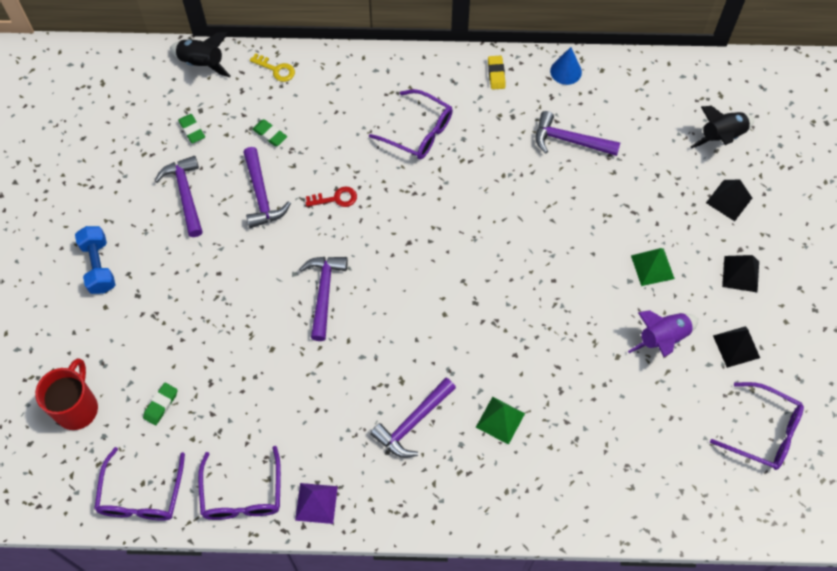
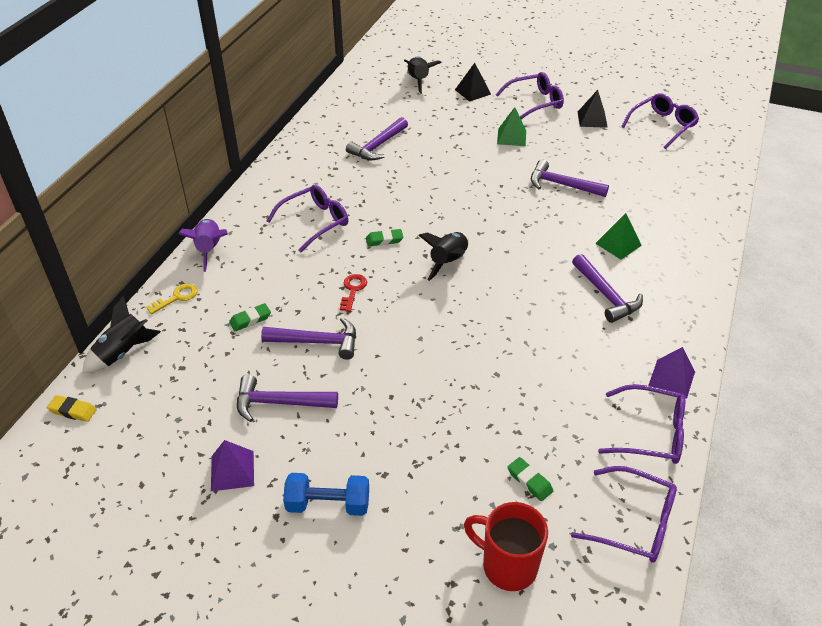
camera: 70 degrees left, 20 degrees down
green eraser [178,114,205,143] -> green eraser moved to [366,229,403,247]
purple hammer [299,257,348,341] -> purple hammer moved to [531,160,609,197]
yellow eraser [488,56,506,90] -> yellow eraser moved to [47,395,97,422]
blue cone [550,47,582,85] -> none
purple rocket [628,310,698,357] -> purple rocket moved to [178,219,228,272]
black pyramid [722,255,759,293] -> purple glasses [495,72,564,119]
none -> purple pyramid [211,440,254,491]
none -> black rocket [419,232,469,281]

